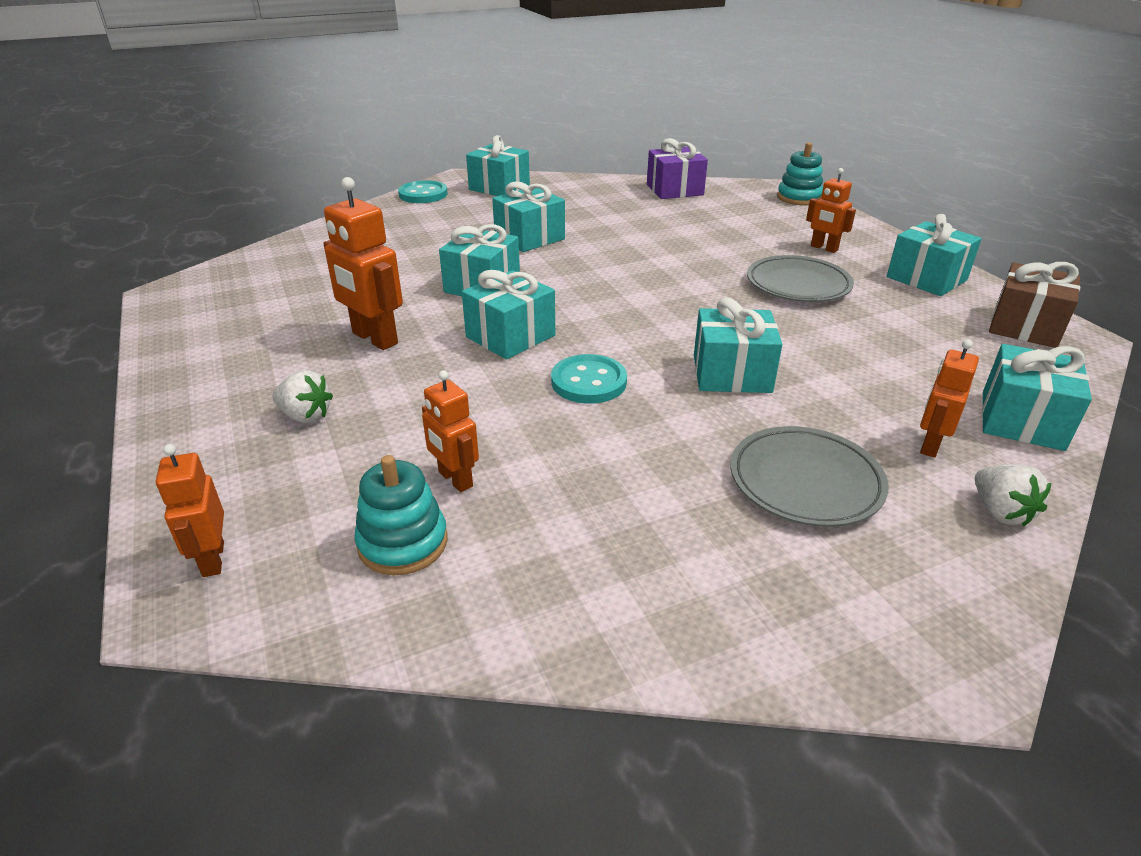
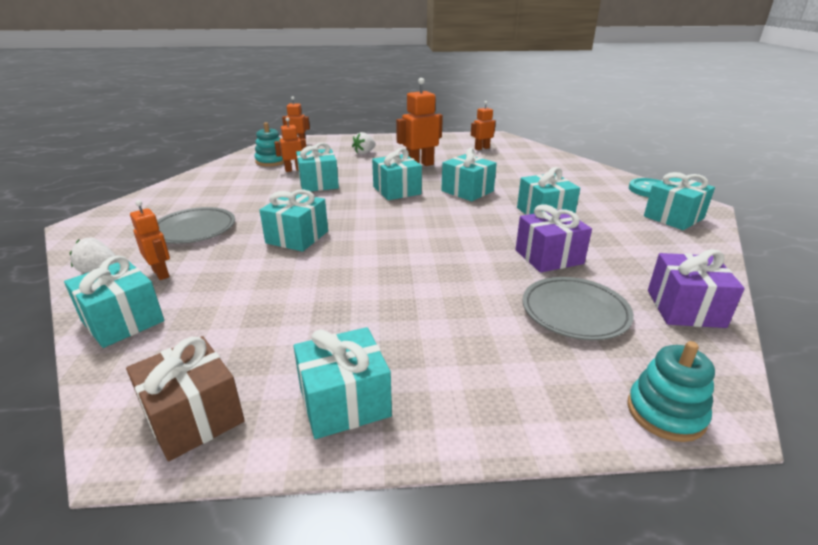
camera: 110 degrees right, 5 degrees down
turquoise button [551,354,627,404] -> none
grey plate [747,255,854,302] -> grey plate moved to [523,277,634,340]
orange robot [806,168,856,253] -> orange robot moved to [471,101,496,150]
none -> turquoise gift [296,142,339,191]
none -> purple gift [516,204,592,273]

